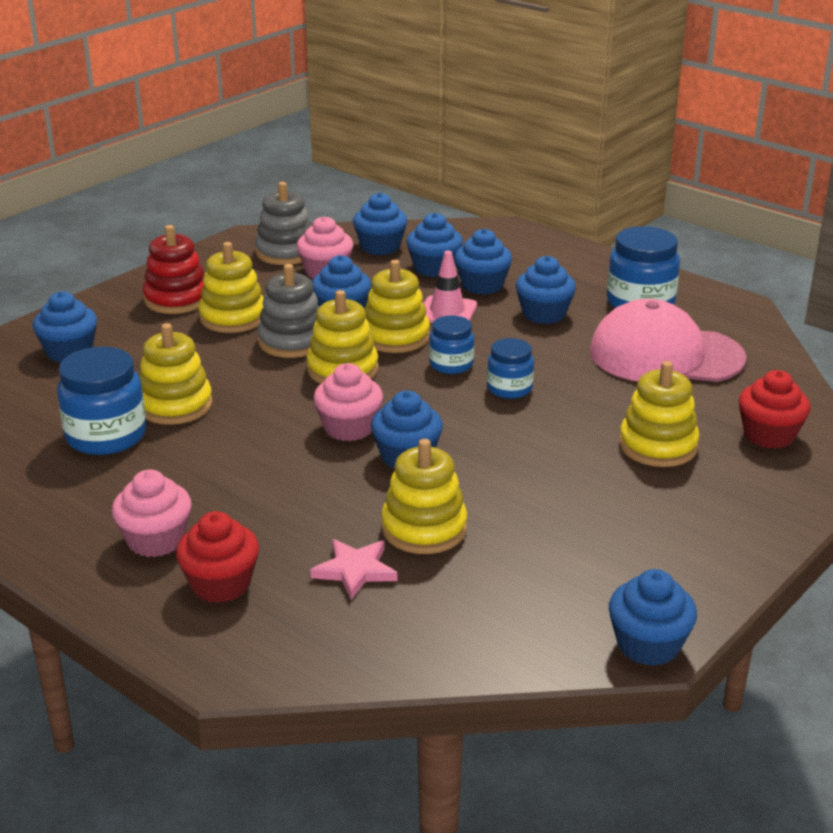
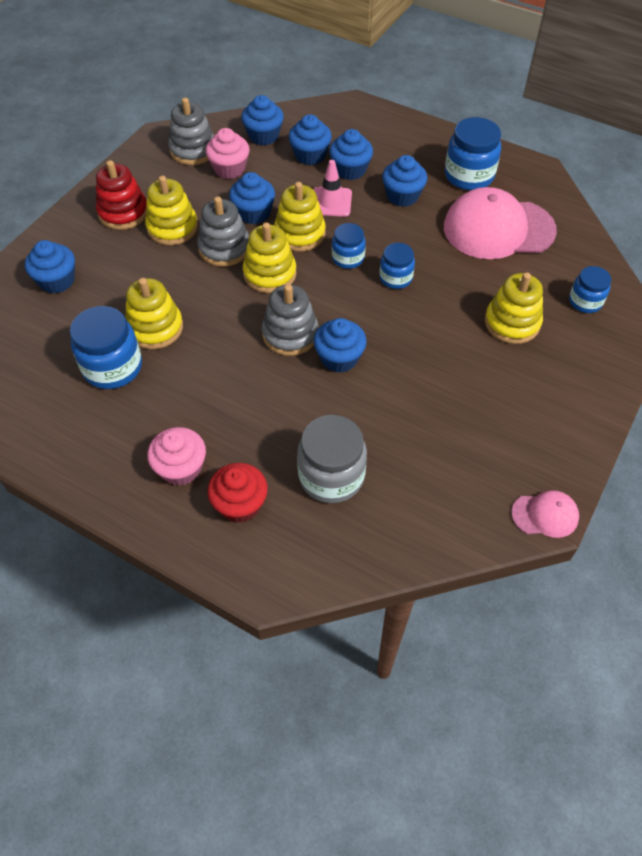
camera: 10 degrees left, 25 degrees up
pink star [310,539,397,600] -> grey jar [297,415,367,503]
pink cupcake [314,363,383,441] -> grey stacking toy [262,284,319,356]
yellow stacking toy [381,439,467,554] -> none
blue cupcake [609,569,697,666] -> pink cap [511,490,579,538]
red cupcake [738,370,811,449] -> blue jar [569,266,611,313]

